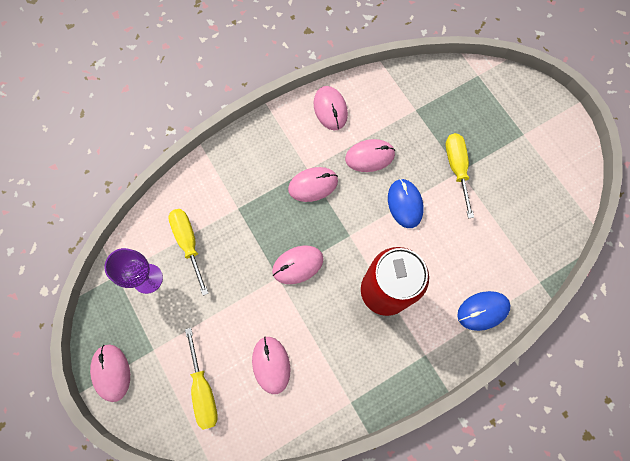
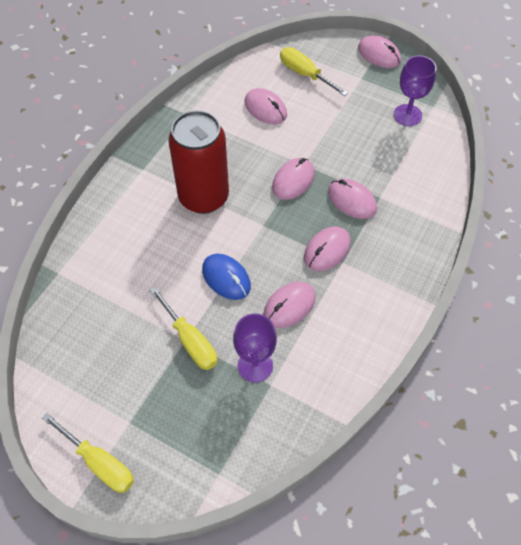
camera: 150 degrees right, 15 degrees down
yellow screwdriver [168,209,209,296] -> yellow screwdriver moved to [42,413,134,493]
pink mouse [314,86,348,130] -> pink mouse moved to [328,179,377,219]
blue mouse [457,291,511,331] -> none
none -> purple goblet [233,314,277,382]

